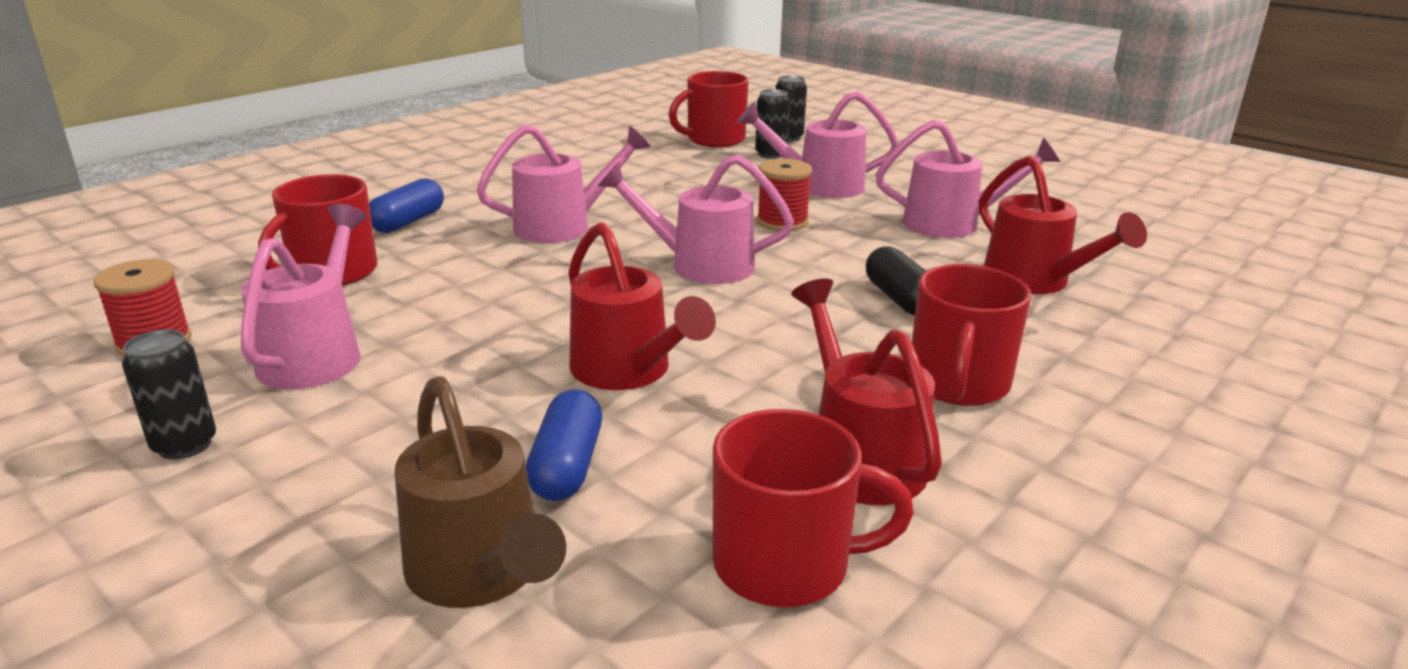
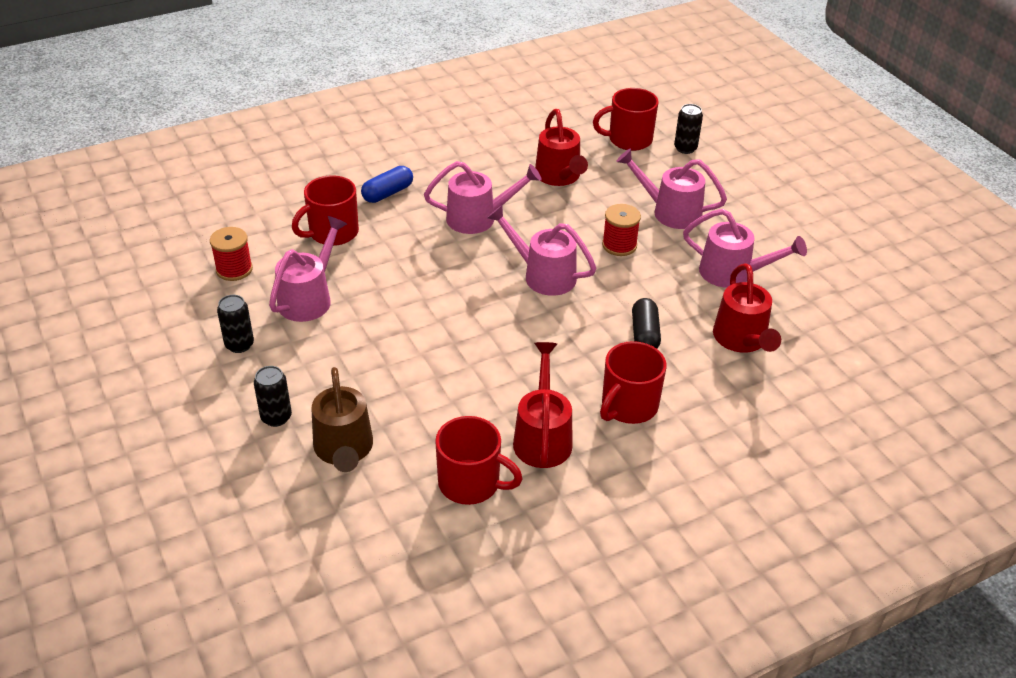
camera: 20 degrees right, 15 degrees up
blue capsule [526,389,602,501] -> none
red watering can [568,222,716,390] -> red watering can moved to [535,109,588,186]
black can [755,89,790,159] -> black can moved to [254,366,292,427]

